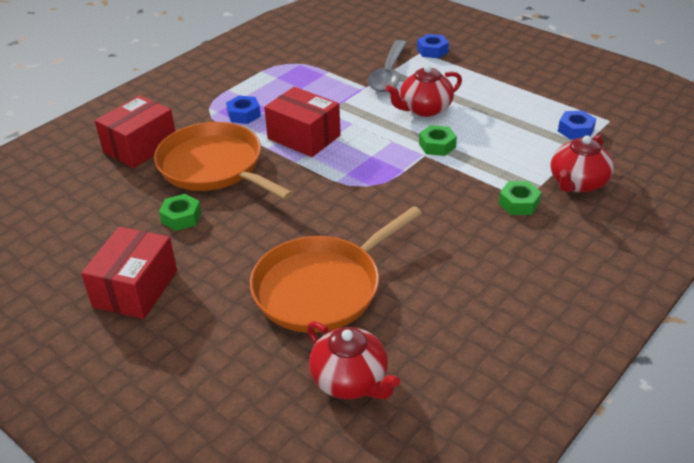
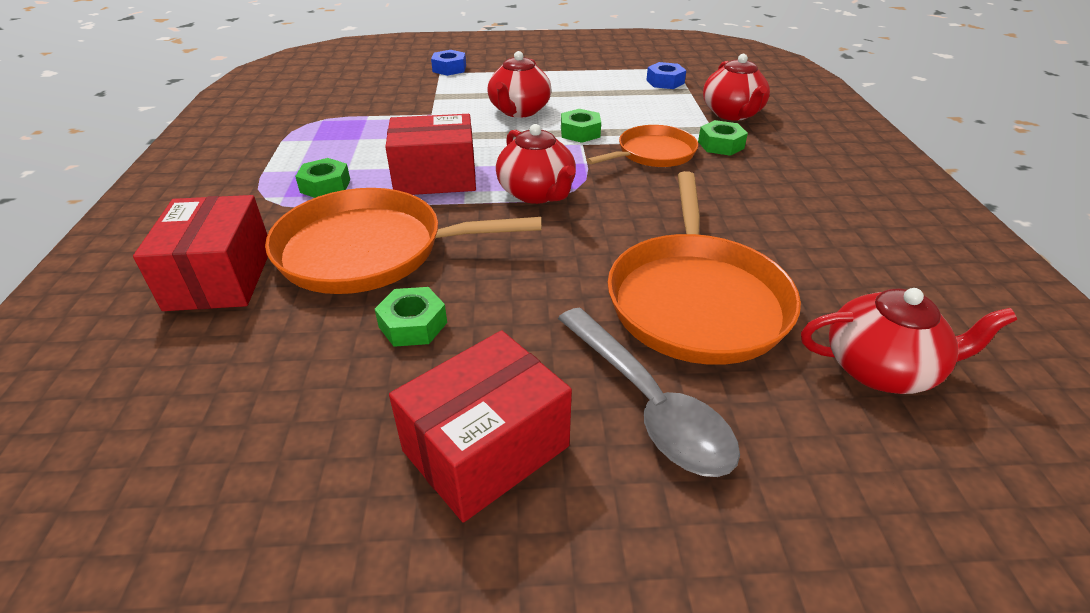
camera: 45 degrees left, 0 degrees up
red box [81,227,177,319] -> red box turned 75 degrees clockwise [389,330,572,522]
blue nut [226,96,261,124] -> green nut [295,158,350,198]
grey spoon [367,40,407,92] -> grey spoon moved to [558,308,740,477]
none -> red teapot [496,124,576,204]
none -> orange pan [587,125,698,167]

